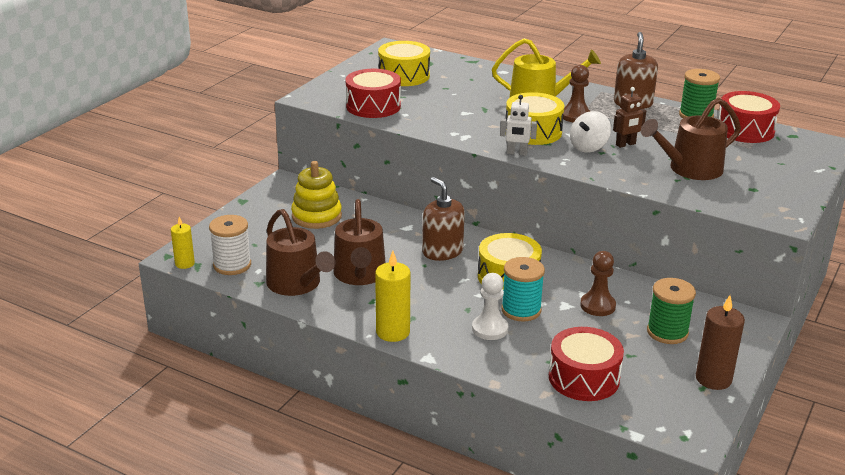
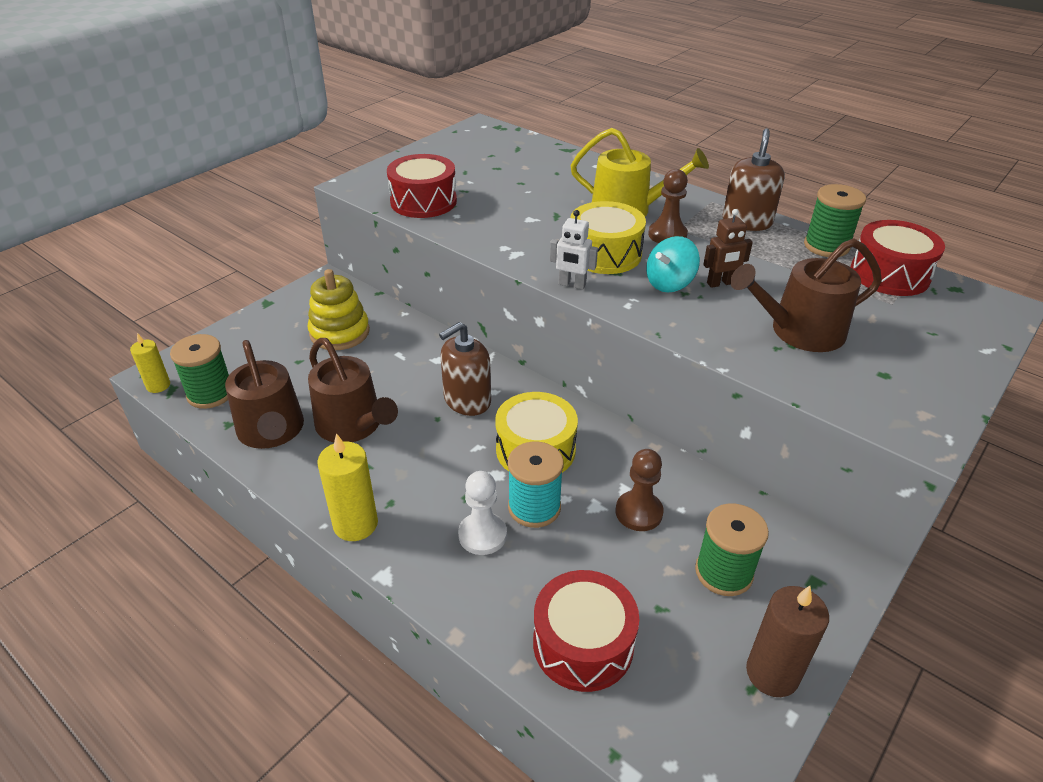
camera: 10 degrees right, 10 degrees up
white spool [209,215,251,275] -> green spool [170,334,229,409]
brown watering can [333,199,386,285] -> brown watering can turned 45 degrees counterclockwise [308,338,398,442]
yellow drum [378,41,430,86] -> none
brown soap dispenser [422,177,465,261] -> brown soap dispenser turned 105 degrees counterclockwise [439,322,491,416]
white spinning top [570,111,611,153] -> turquoise spinning top [646,236,700,292]

